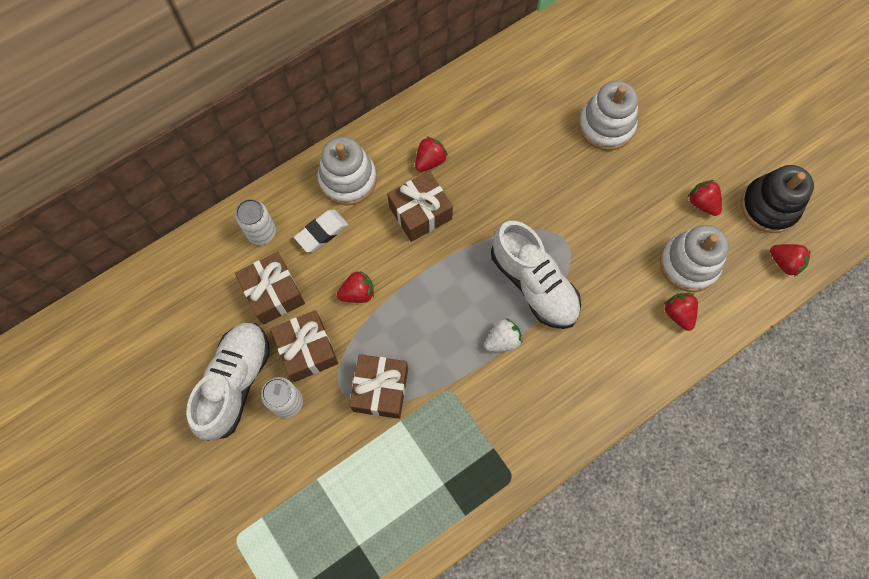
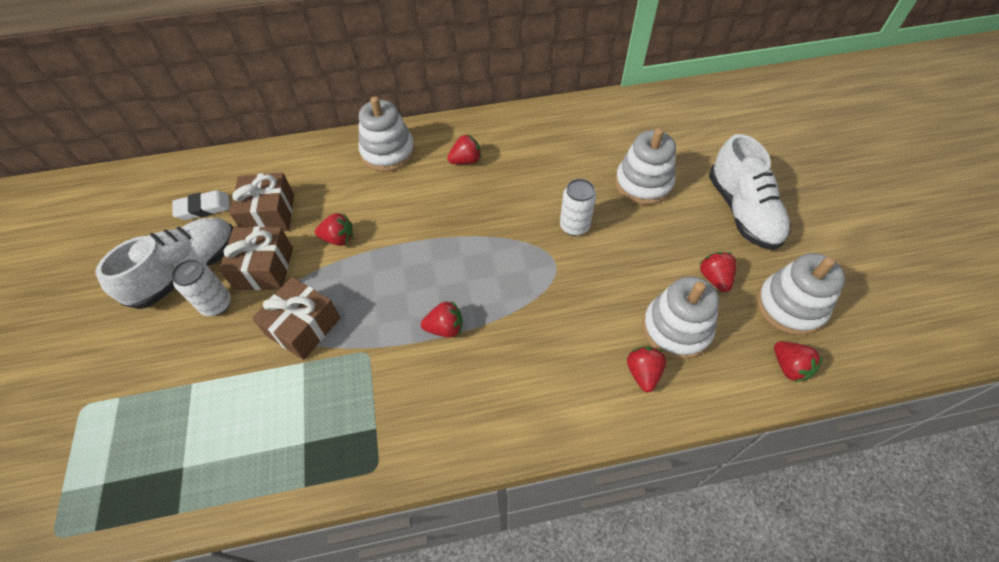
camera: 25 degrees right, 15 degrees down
white can [236,199,276,245] -> white can moved to [560,179,596,236]
white eraser [294,209,348,253] -> white eraser moved to [172,190,230,220]
brown gift [387,171,453,242] -> none
white strawberry [485,318,522,352] -> red strawberry [421,301,463,337]
white shoe [491,221,581,329] -> white shoe moved to [709,134,791,250]
black stacking toy [741,165,814,233] -> white stacking toy [757,253,845,335]

